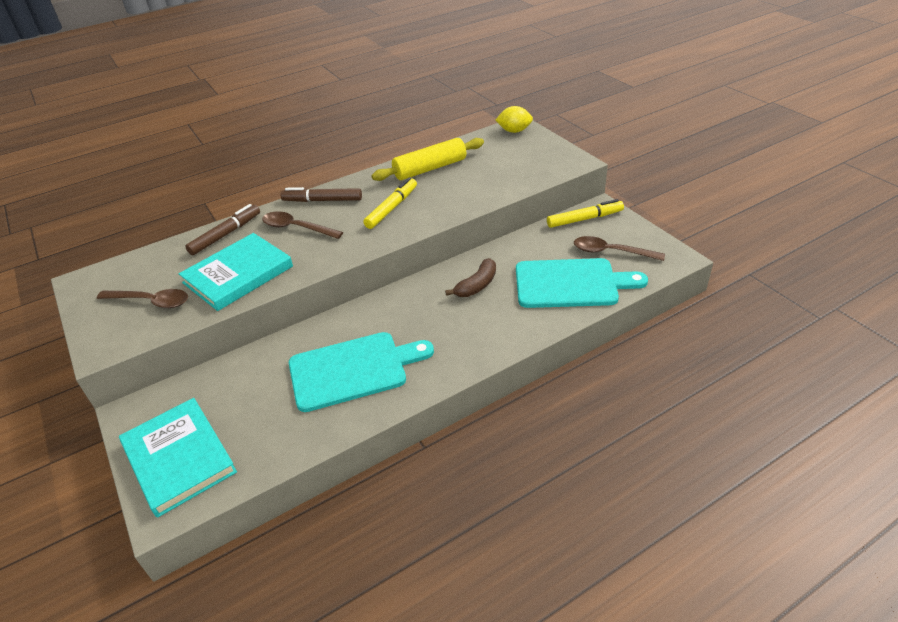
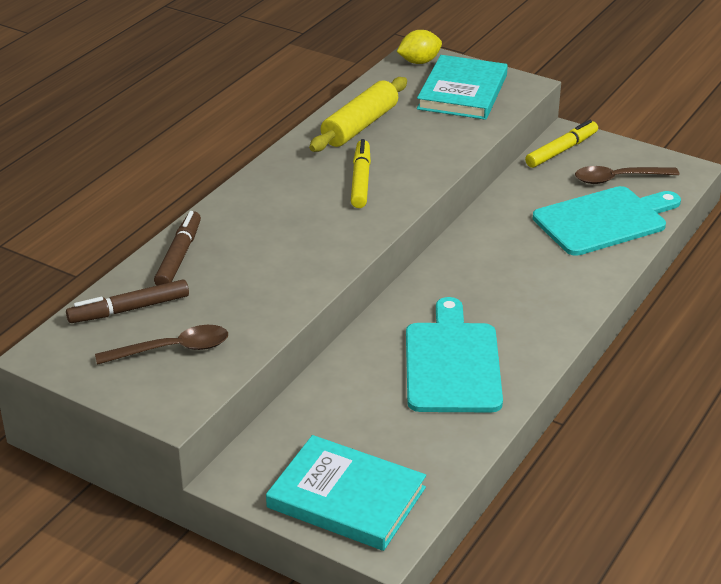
camera: 30 degrees left, 5 degrees down
turquoise book [179,233,293,311] -> turquoise book moved to [417,55,508,120]
brown spoon [262,211,343,239] -> none
brown marker [280,187,362,202] -> brown marker moved to [66,280,189,323]
turquoise cutting board [289,332,434,412] -> turquoise cutting board turned 45 degrees counterclockwise [406,297,503,412]
brown banana [445,258,496,297] -> none

